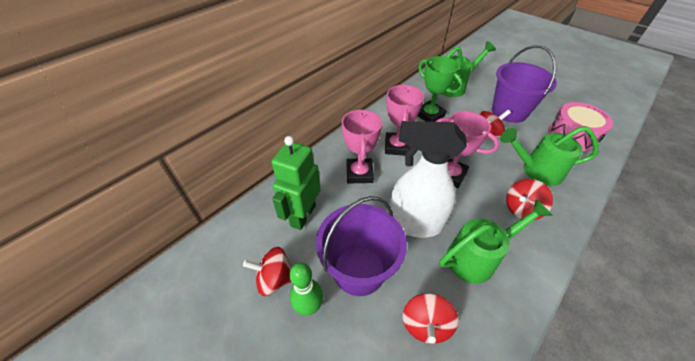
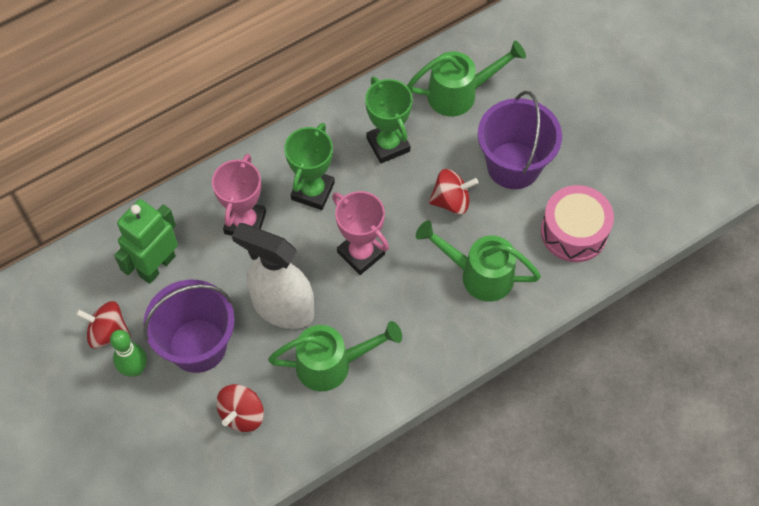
camera: 15 degrees right, 15 degrees up
pink trophy [385,85,424,156] -> green trophy [284,123,335,210]
red spinning top [506,179,553,220] -> none

